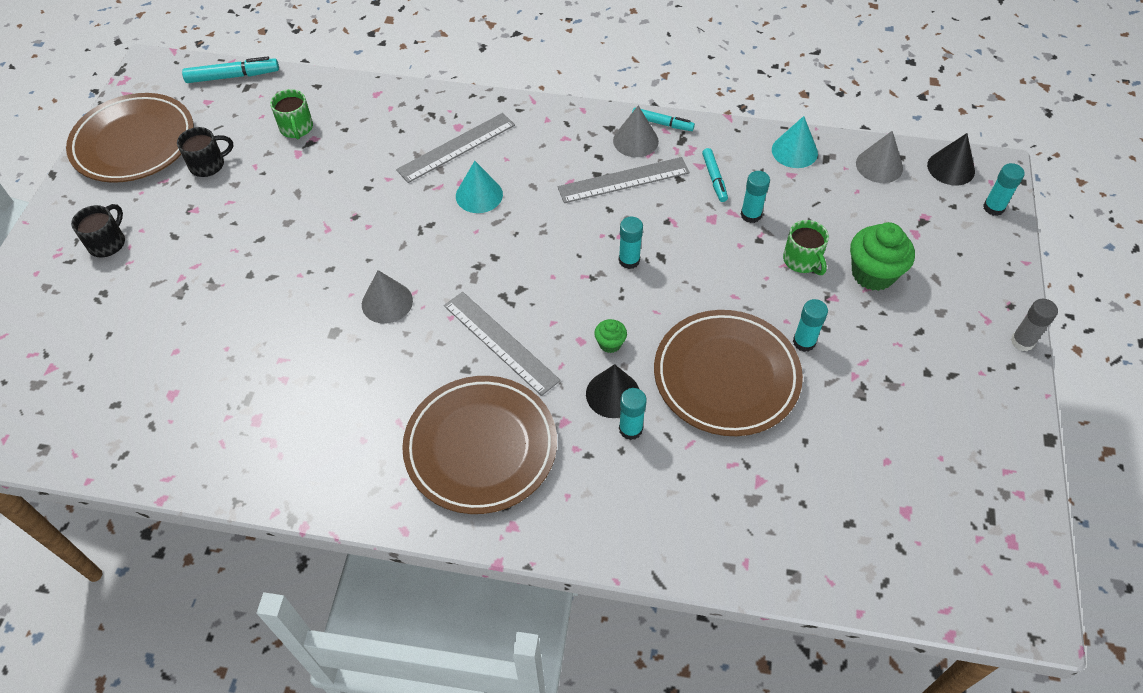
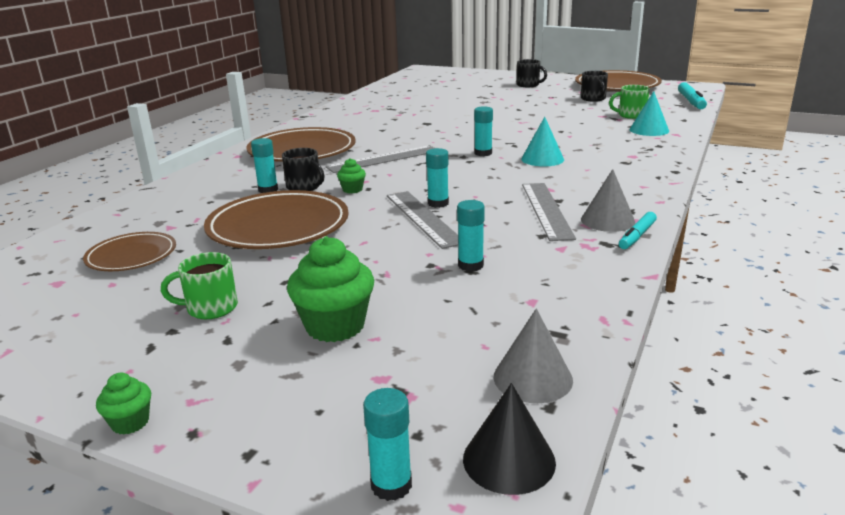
camera: 105 degrees right, 30 degrees down
grey cone [362,270,413,324] -> none
grey ruler [396,113,515,183] -> grey ruler moved to [387,191,458,249]
black cone [586,364,639,418] -> black mug [282,148,325,191]
turquoise marker [702,148,728,202] -> none
turquoise cone [772,116,818,168] -> turquoise cone moved to [629,91,669,136]
green mug [783,220,829,275] -> green mug moved to [161,252,238,319]
turquoise glue stick [793,299,828,352] -> turquoise glue stick moved to [474,106,493,156]
grey glue stick [1011,299,1058,351] -> green cupcake [96,373,151,435]
none -> brown plate [83,232,176,271]

